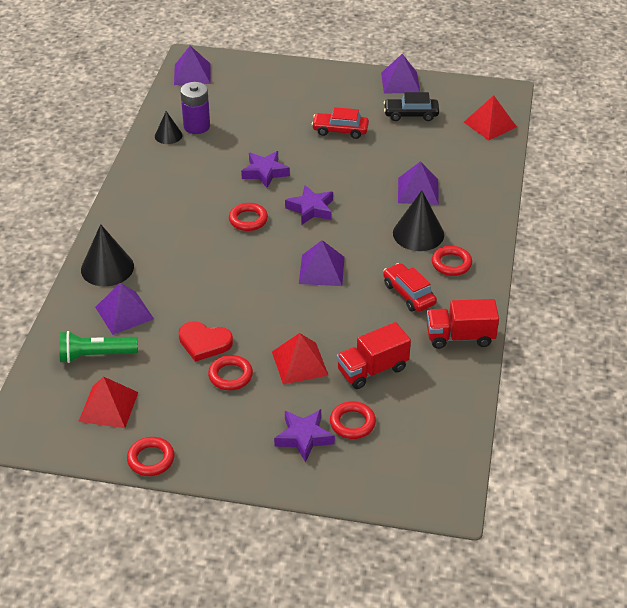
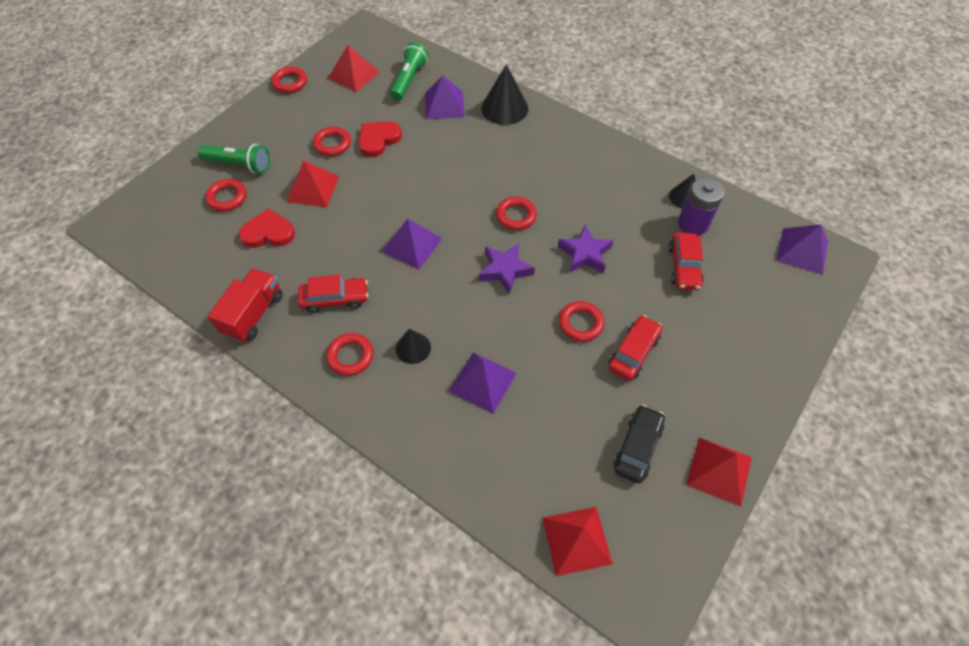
camera: 115 degrees right, 15 degrees up
purple star [274,409,335,462] -> green flashlight [198,144,270,173]
red truck [337,322,411,389] -> red heart [239,208,295,248]
purple pyramid [381,54,420,94] -> red pyramid [686,437,752,507]
black cone [393,191,444,251] -> black cone [396,329,431,364], size x0.59
none -> red ring [559,301,604,342]
none -> red car [668,232,704,290]

